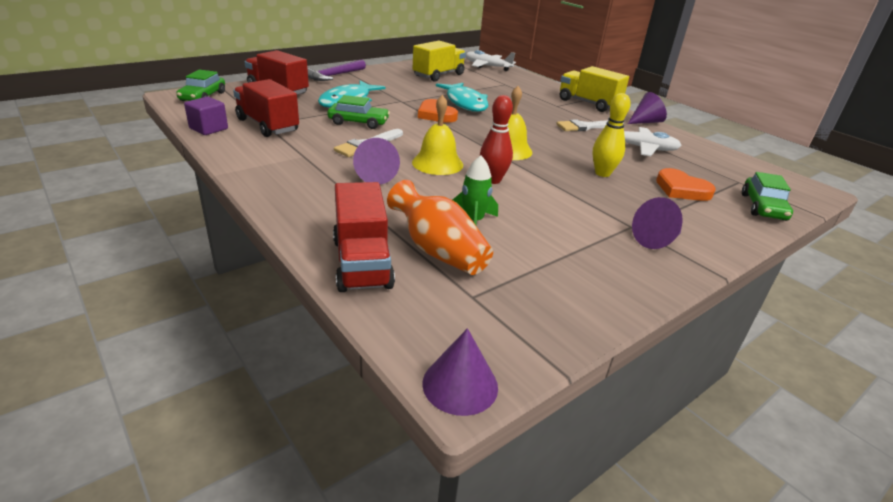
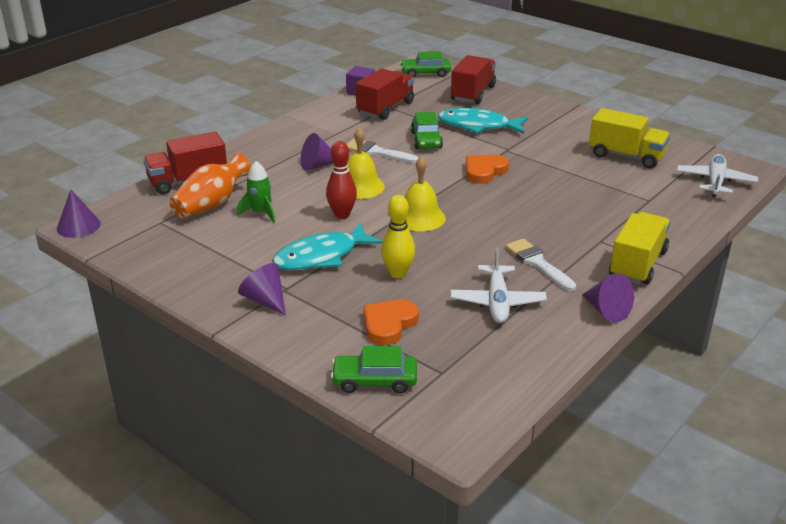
camera: 80 degrees right, 0 degrees up
purple hammer [307,59,366,81] -> none
turquoise fish [436,83,489,112] -> turquoise fish moved to [272,222,383,270]

